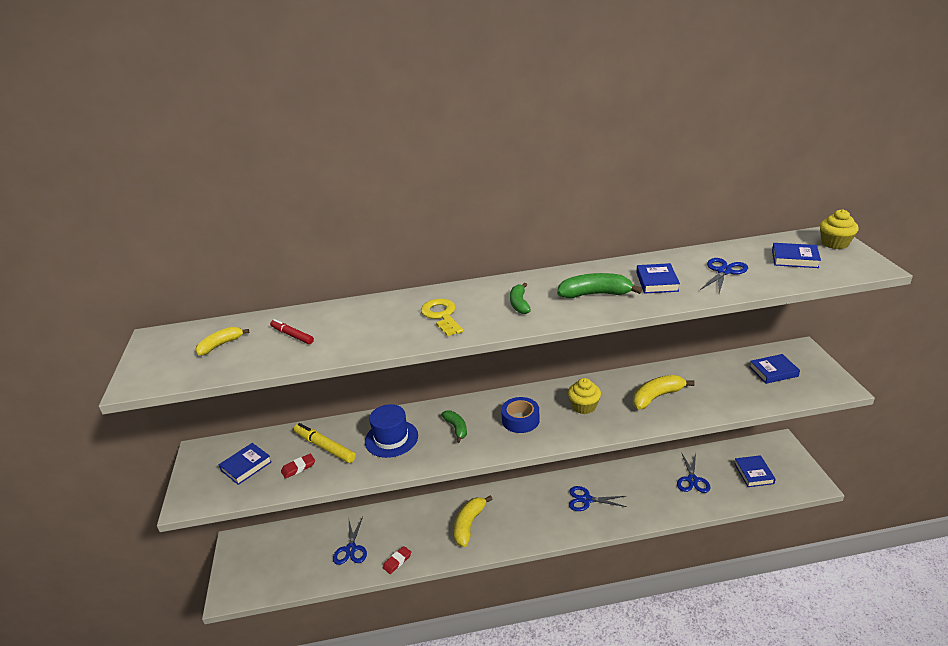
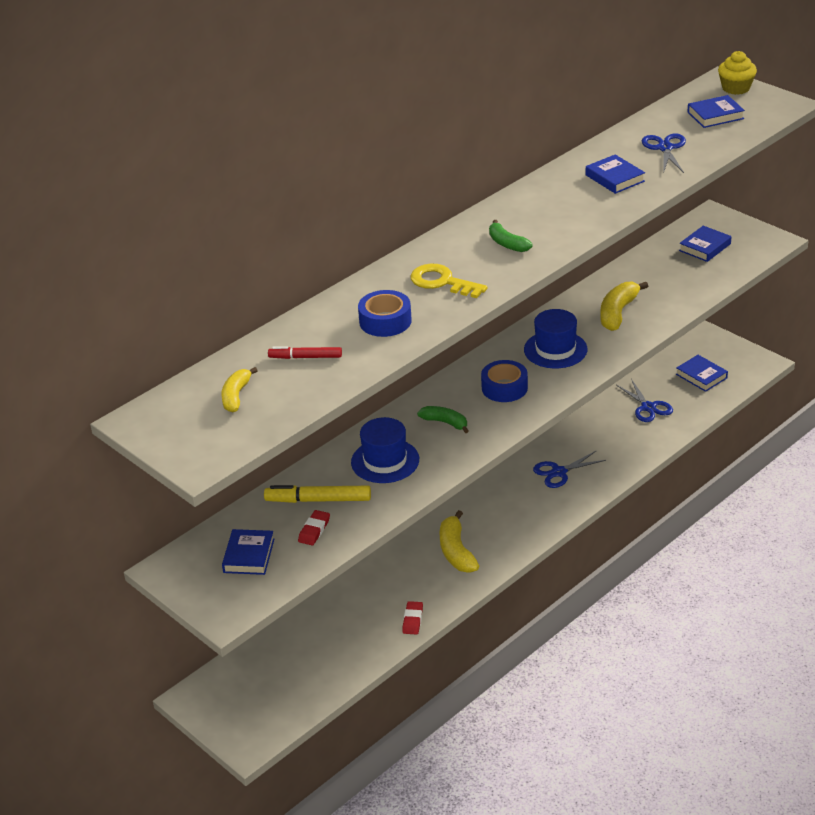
camera: 35 degrees left, 5 degrees up
blue scissors [333,517,367,565] -> none
green banana [557,273,642,298] -> none
yellow cupcake [568,378,601,414] -> blue hat [524,309,588,368]
none -> blue tape [358,290,412,337]

